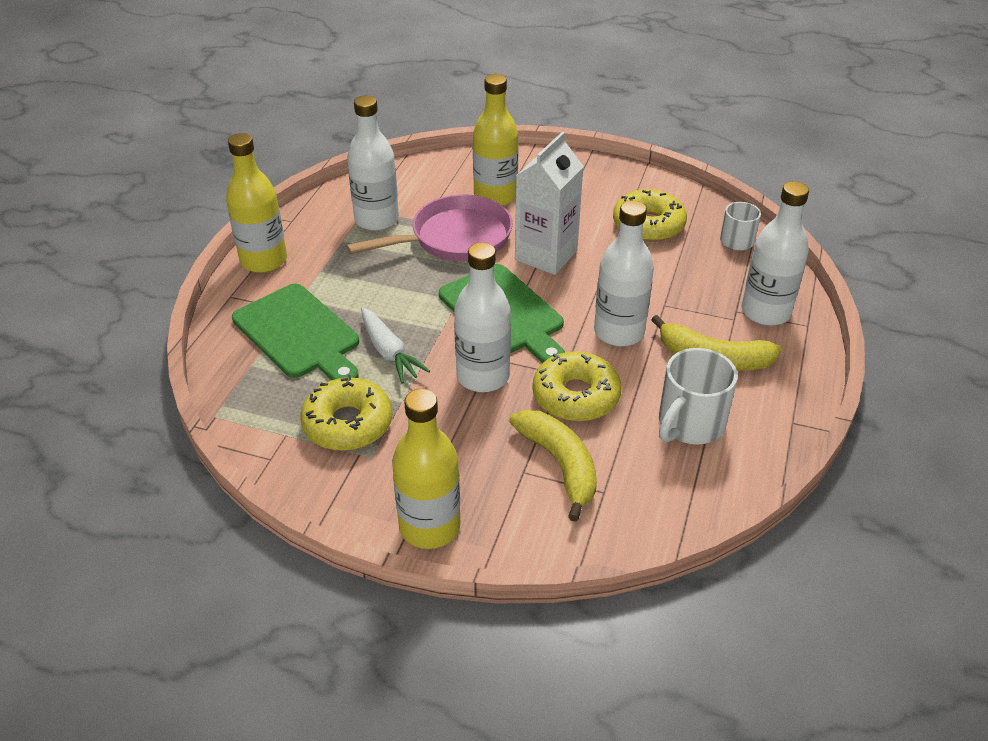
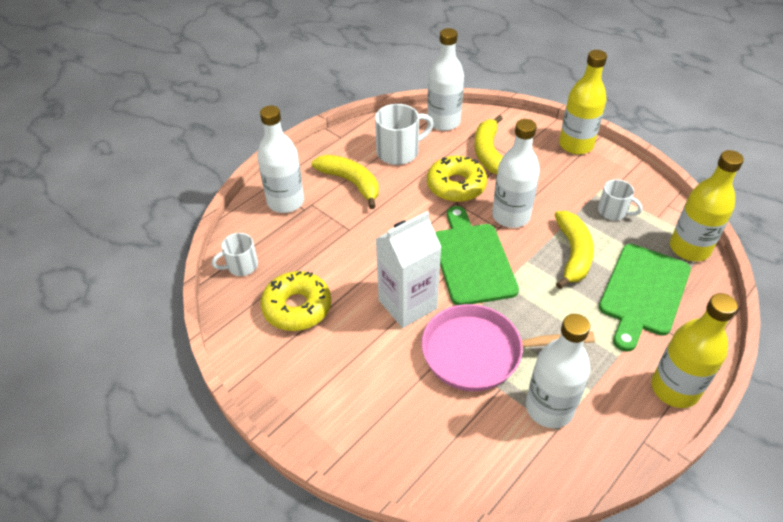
camera: 155 degrees left, 5 degrees up
green cutting board [232,284,359,380] -> green cutting board turned 135 degrees counterclockwise [599,244,691,352]
yellow donut [300,375,392,451] -> white mug [598,179,643,220]
white carrot [361,307,430,384] -> yellow banana [554,211,594,289]
yellow bottle [473,74,519,206] -> yellow bottle moved to [670,150,744,261]
white bottle [594,200,654,346] -> white bottle moved to [427,28,464,131]

